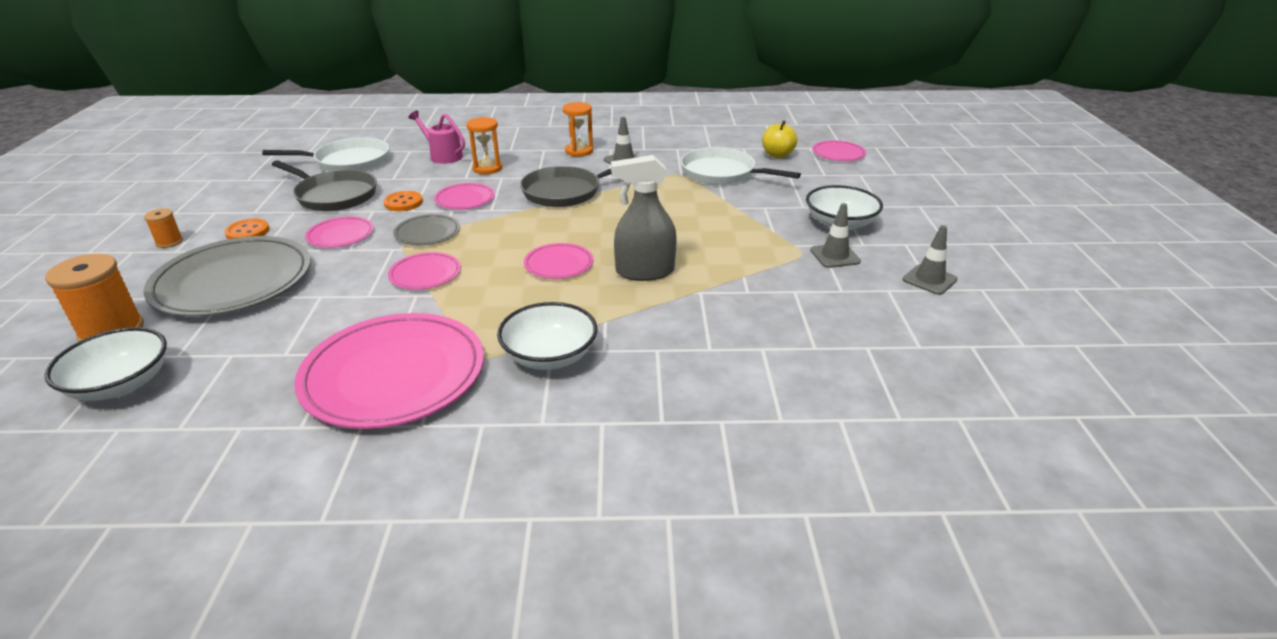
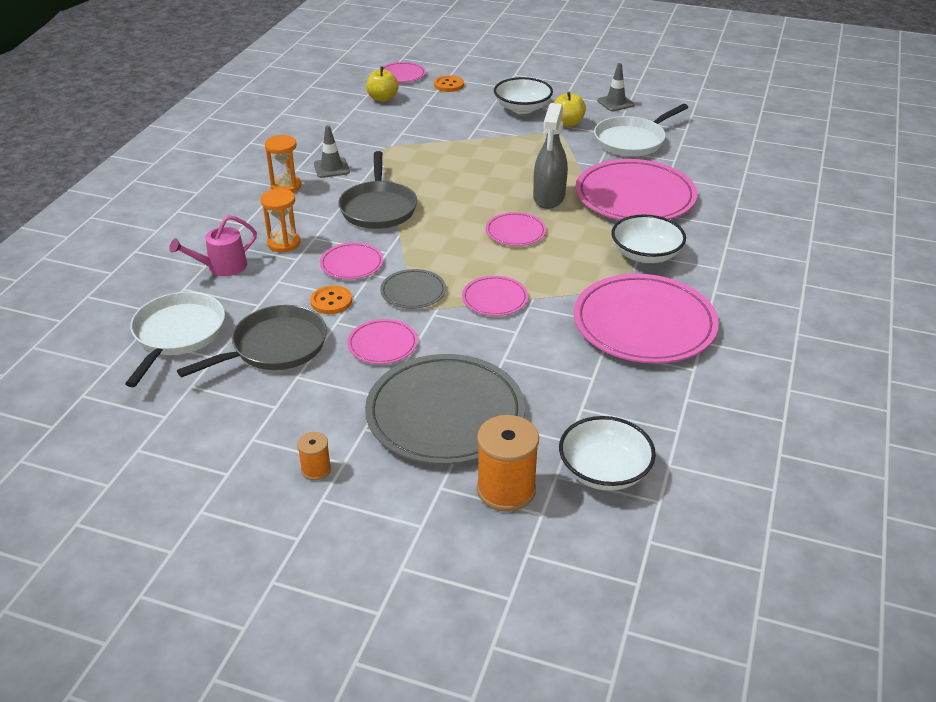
camera: 70 degrees left, 5 degrees up
orange button [224,219,270,239] -> orange button moved to [434,75,464,92]
white pan [680,147,801,185] -> white pan moved to [594,104,688,157]
grey traffic cone [810,203,861,268] -> yellow apple [554,92,586,127]
none -> pink plate [575,159,697,220]

